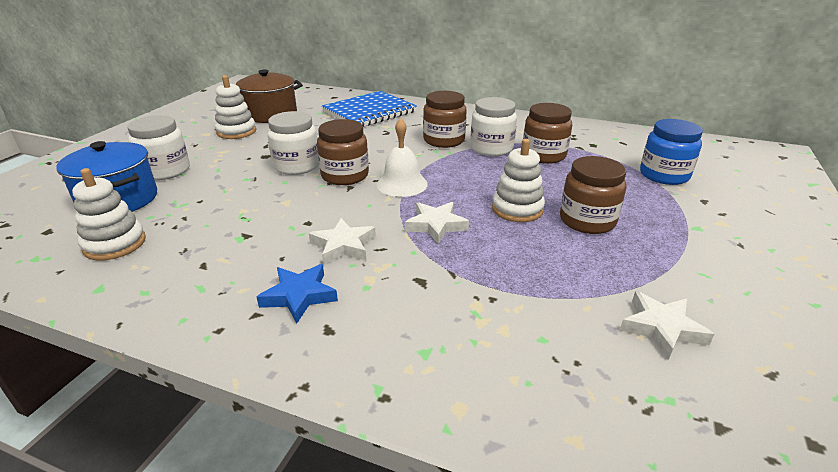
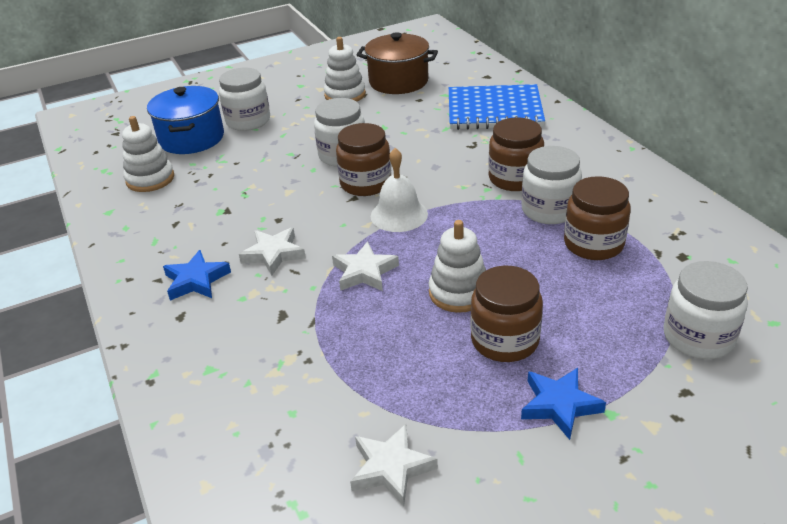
camera: 45 degrees right, 5 degrees up
blue jar [640,119,703,185] -> white jar [664,261,748,359]
none -> blue star [521,368,606,440]

